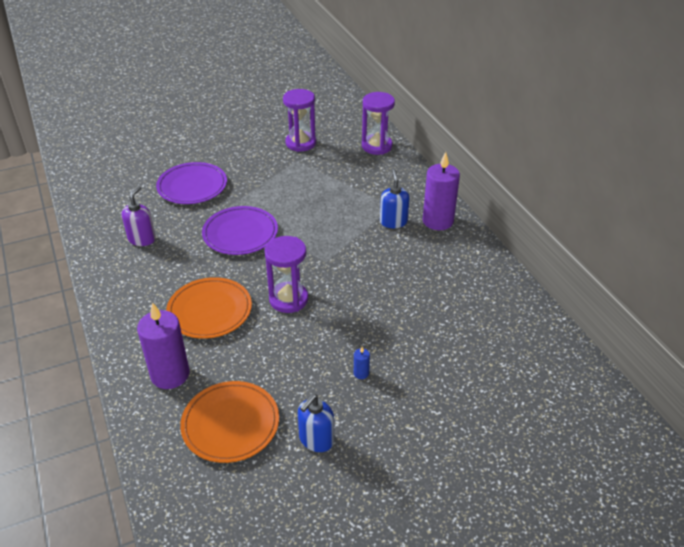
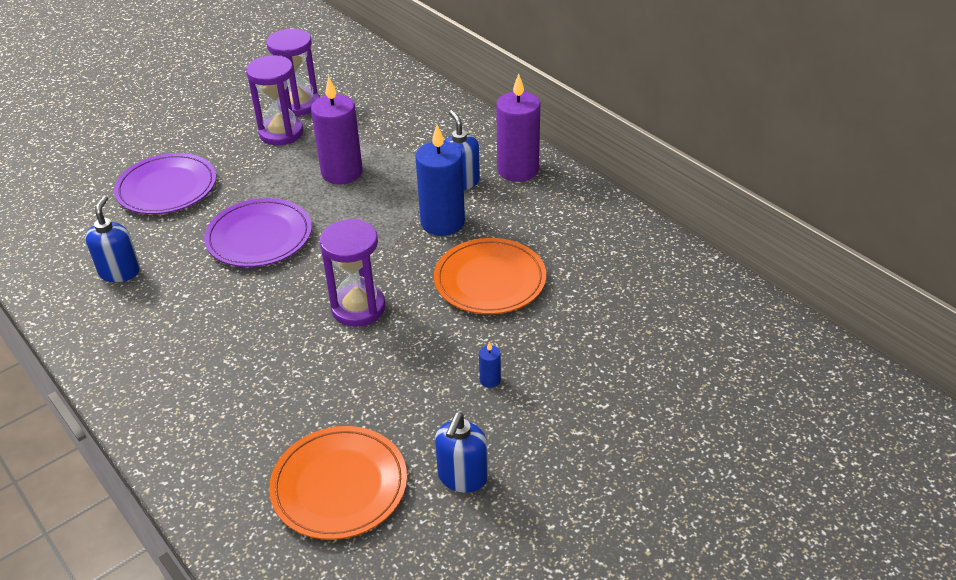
camera: 15 degrees left, 0 degrees up
purple soap dispenser [122,186,156,246] -> blue soap dispenser [85,195,140,282]
purple candle [137,302,190,389] -> purple candle moved to [311,76,363,184]
orange plate [166,277,252,339] -> orange plate moved to [434,238,546,314]
purple hourglass [362,92,395,155] -> purple hourglass moved to [246,55,303,145]
none -> blue candle [415,125,465,236]

